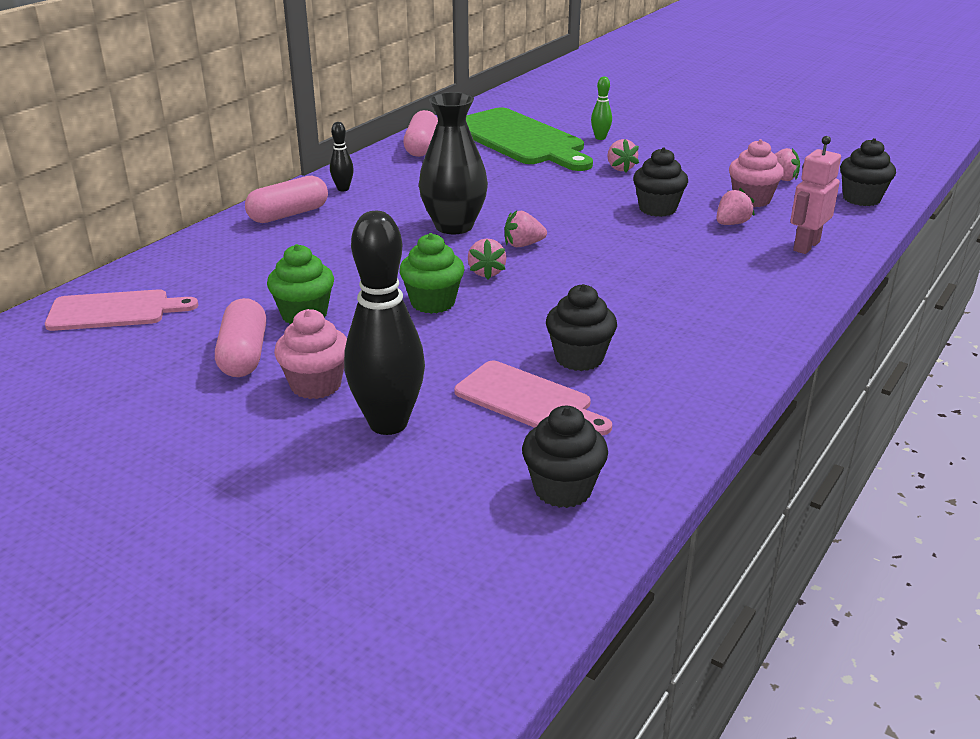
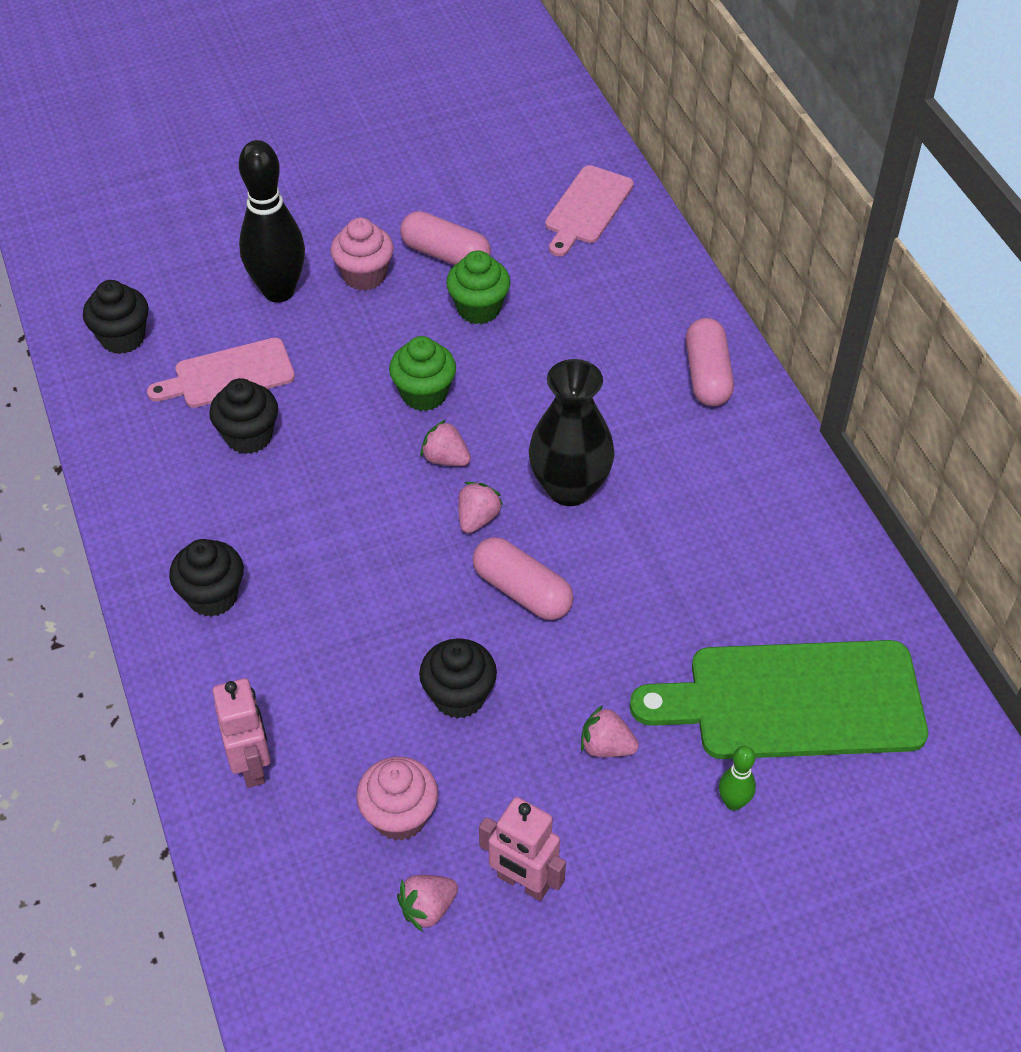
camera: 125 degrees right, 20 degrees up
black bowling pin [330,122,354,191] -> none
pink capsule [403,110,438,157] -> pink capsule moved to [473,537,574,620]
pink strawberry [717,188,755,225] -> none
black cupcake [840,138,896,206] -> black cupcake moved to [169,539,244,617]
none -> pink robot [479,797,566,901]

